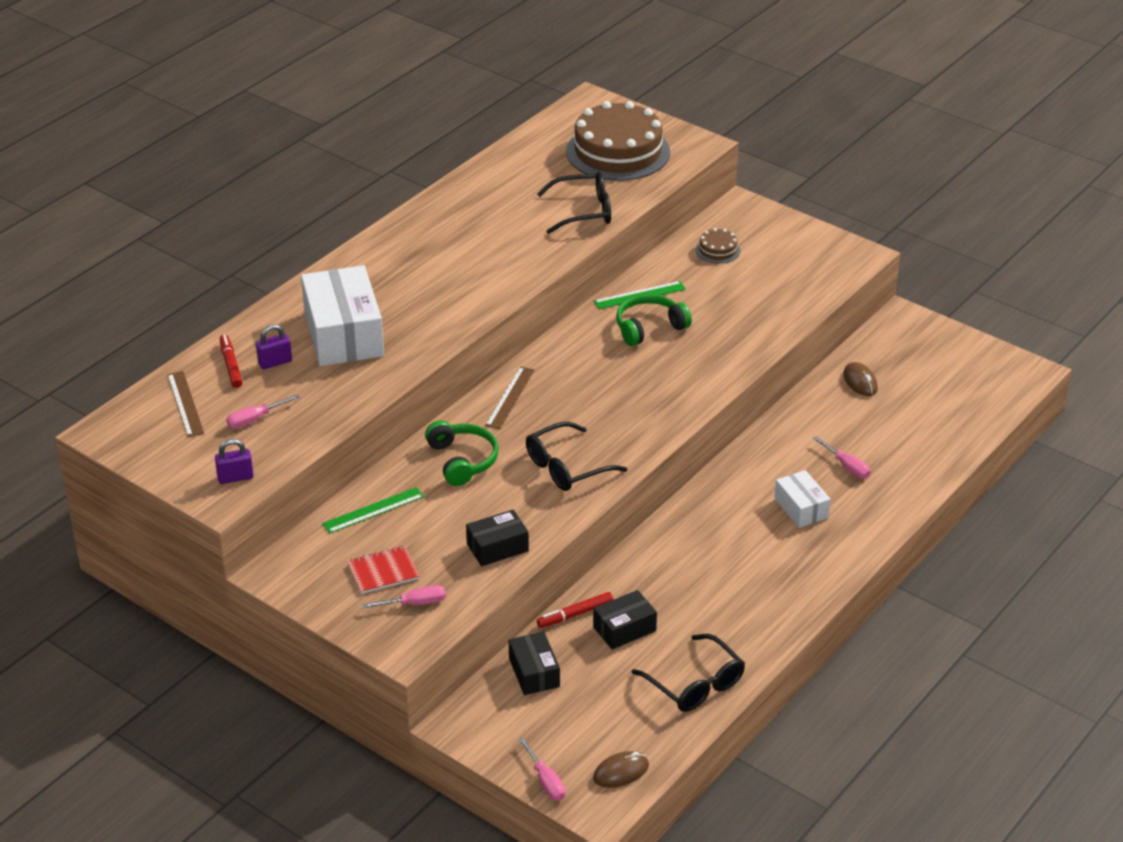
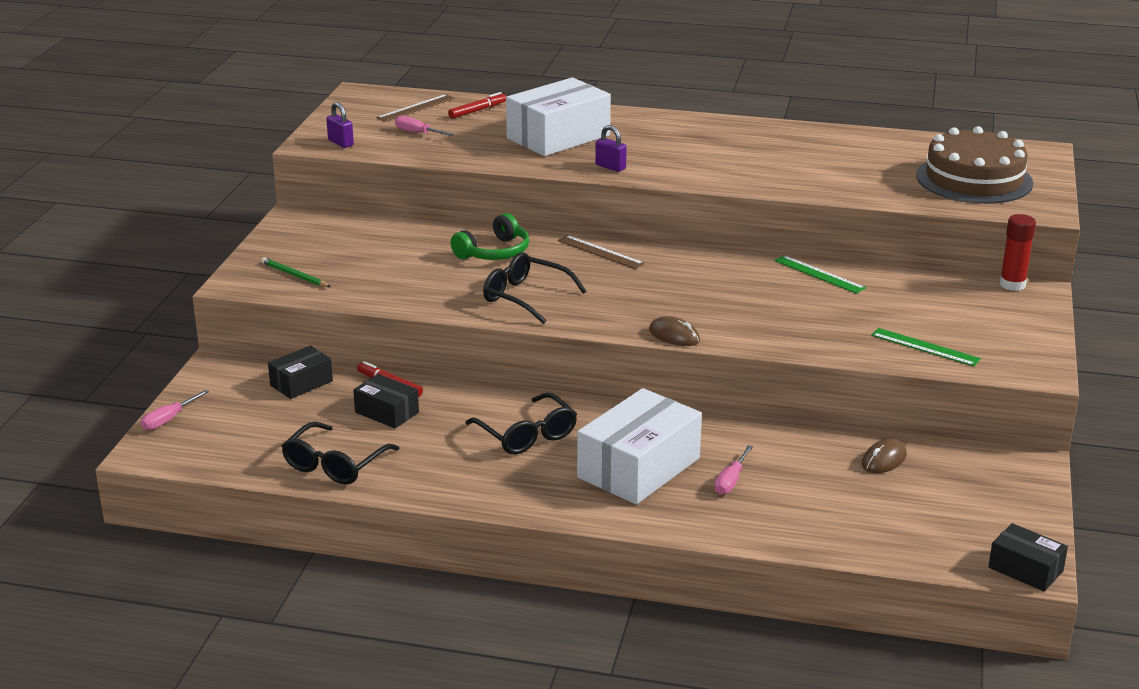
camera: 65 degrees right, 10 degrees down
purple padlock [256,324,292,369] -> purple padlock moved to [595,125,627,172]
green ruler [322,487,424,533] -> green ruler moved to [871,328,981,366]
red notebook [347,546,419,594] -> none
pink screwdriver [362,585,446,608] -> green pencil [261,257,331,287]
black box [466,510,529,566] -> black box moved to [988,523,1068,591]
brown ruler [485,366,535,429] -> brown ruler turned 45 degrees clockwise [558,235,645,269]
black glasses [537,172,611,234] -> black glasses moved to [465,393,577,455]
brown mouse [593,751,649,788] -> brown mouse moved to [649,316,700,346]
green headphones [616,294,692,346] -> none
brown cake [696,228,741,263] -> none
white box [774,470,831,528] -> white box [577,388,702,504], size x1.91
none -> red glue stick [1000,214,1036,291]

